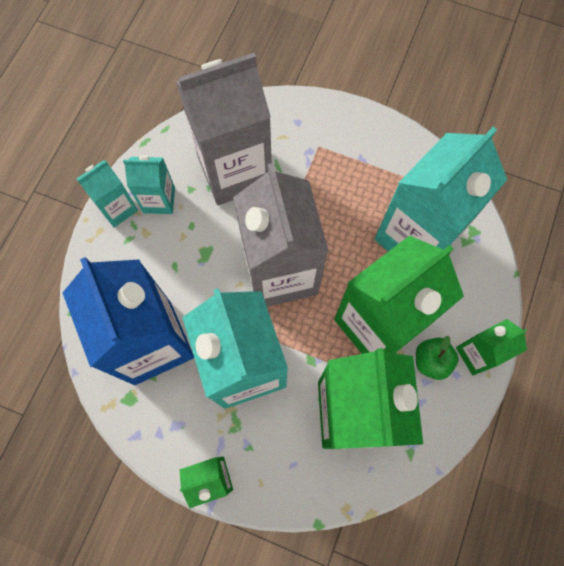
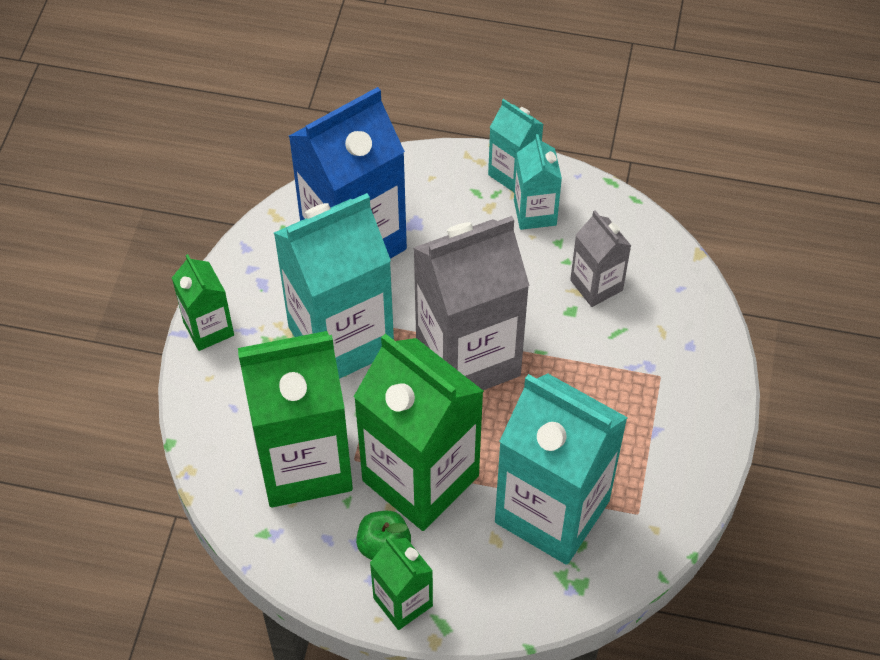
camera: 80 degrees right, 15 degrees down
grey carton [176,53,272,205] -> grey carton [570,210,631,307], size x0.49

